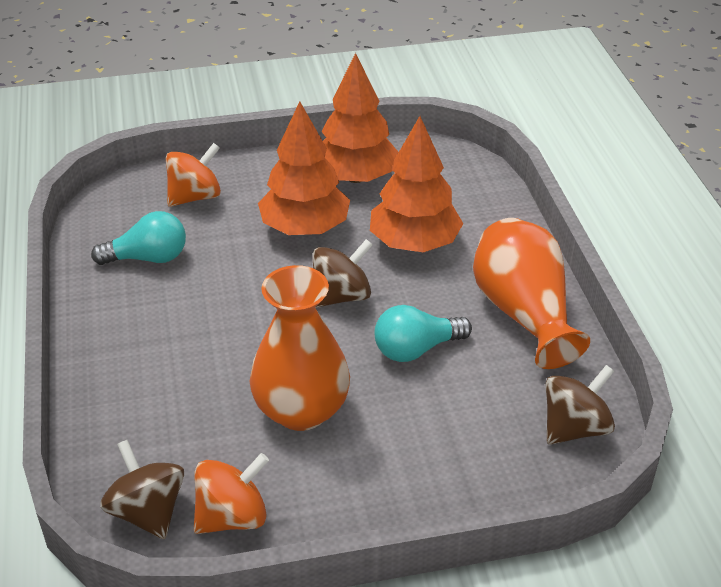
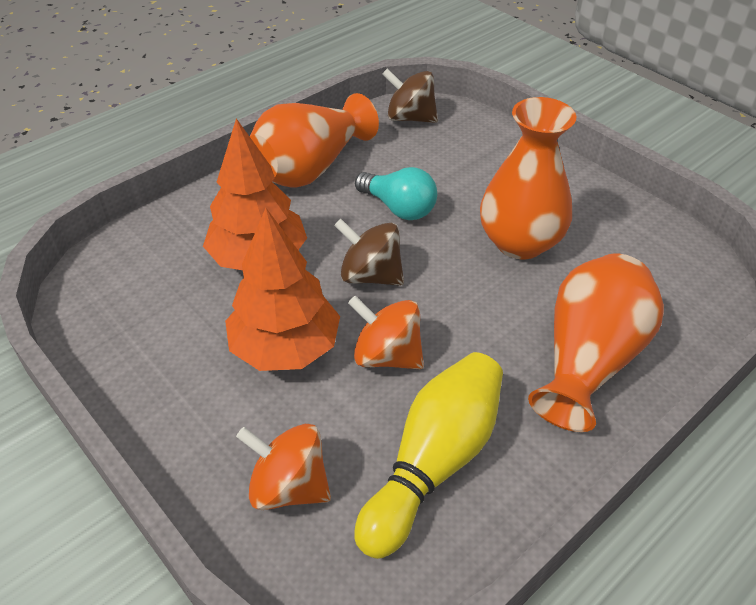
camera: 120 degrees left, 5 degrees up
turquoise light bulb [91,211,186,265] -> yellow bowling pin [354,352,503,559]
brown spinning top [100,440,184,539] -> none
orange spinning top [194,453,269,534] -> orange spinning top moved to [348,296,424,369]
orange tree [321,53,399,183] -> none
none -> orange vase [528,253,664,432]

